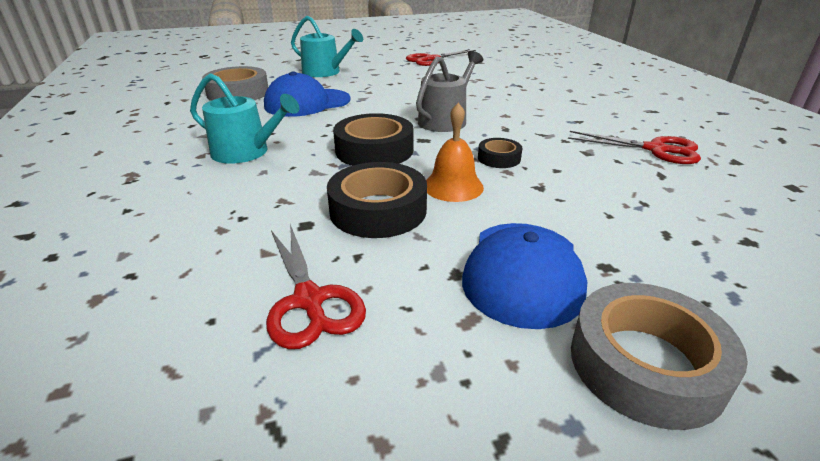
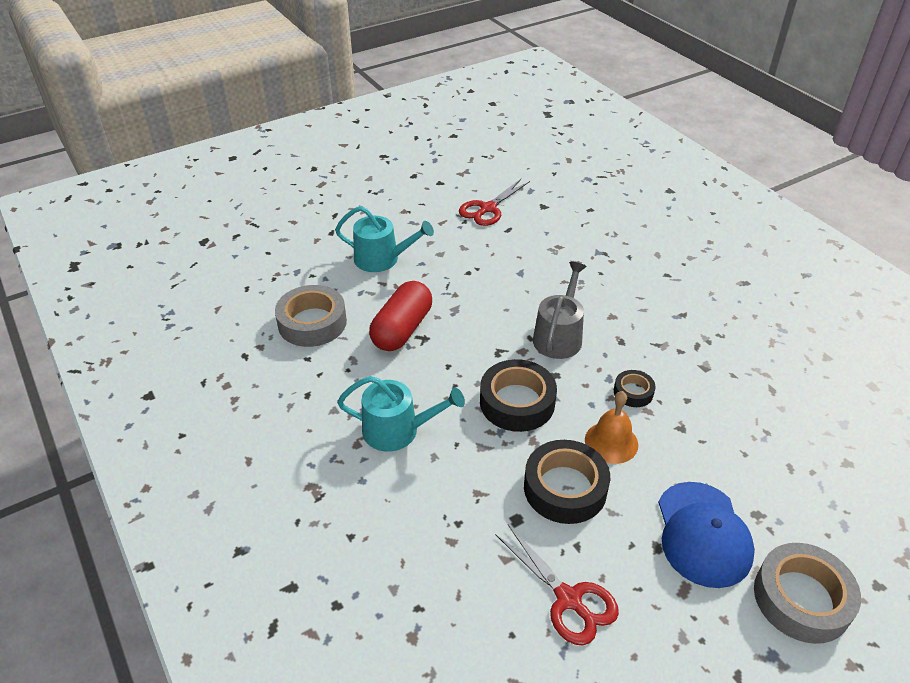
camera: 15 degrees left, 10 degrees up
blue cap [264,72,351,117] -> red capsule [369,281,432,351]
red scissors [568,131,701,164] -> none

